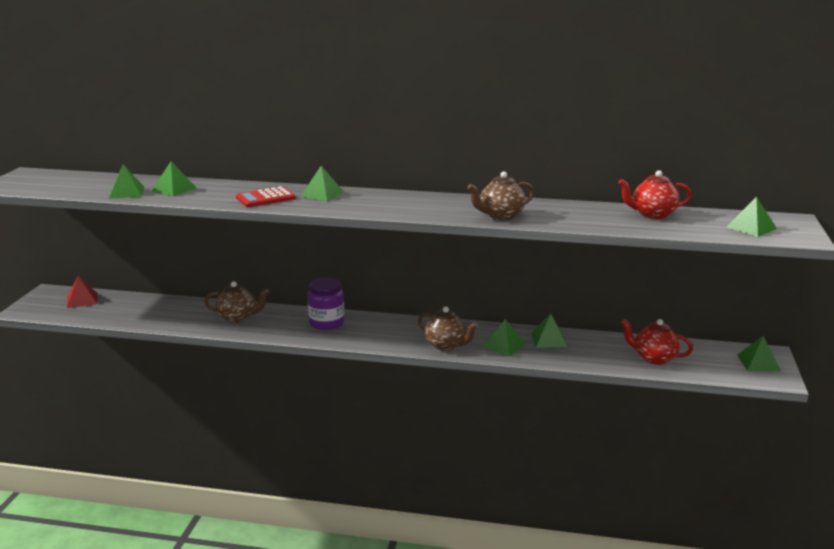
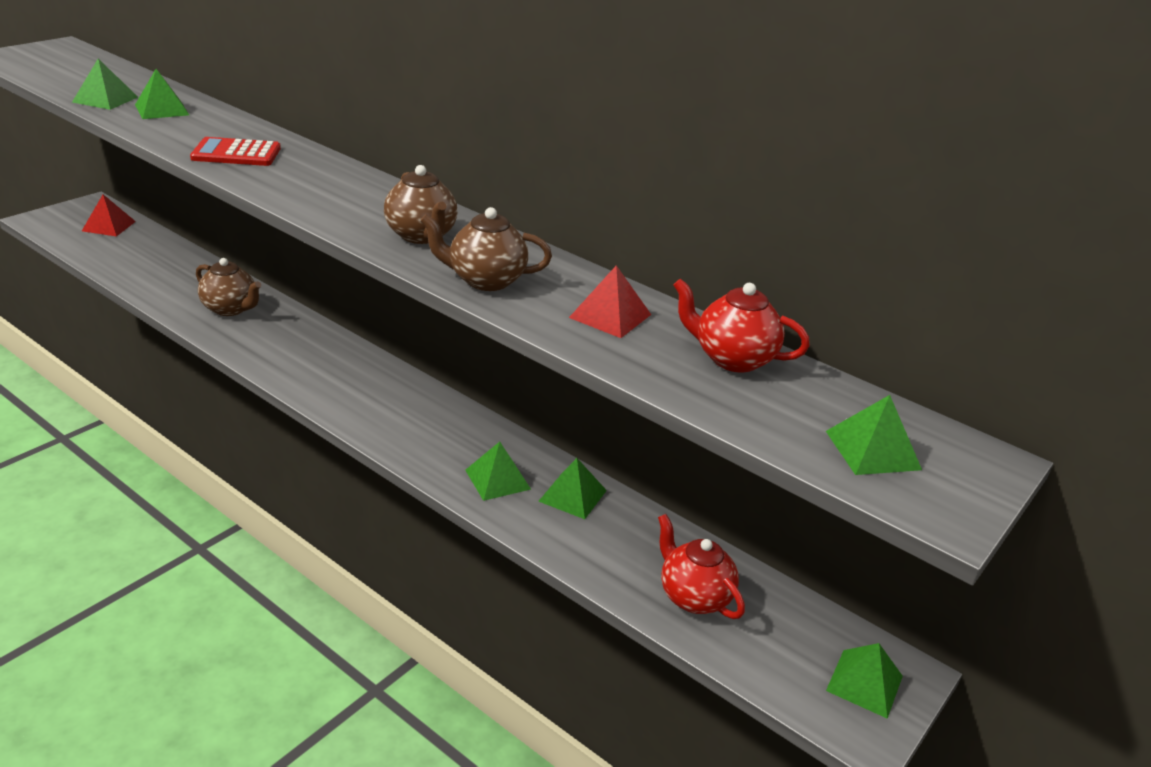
camera: 25 degrees right, 10 degrees up
green pyramid [301,166,344,201] -> none
purple jar [308,278,344,330] -> none
brown teapot [418,306,478,351] -> brown teapot moved to [384,165,457,244]
none -> red pyramid [569,265,651,338]

